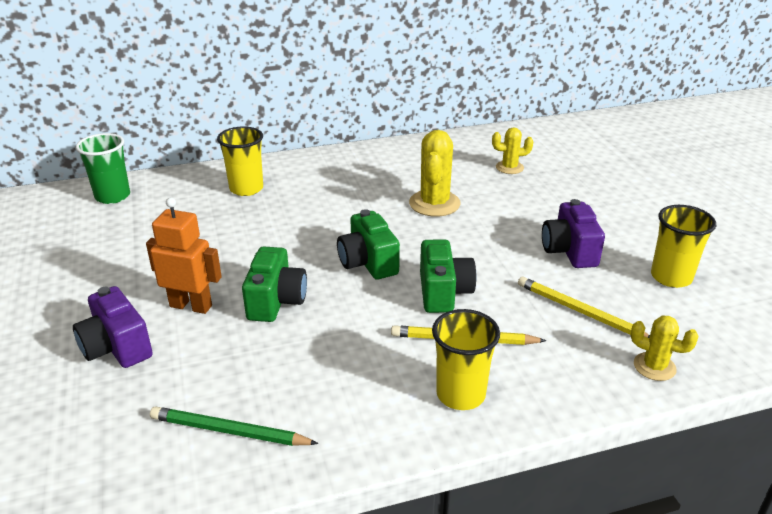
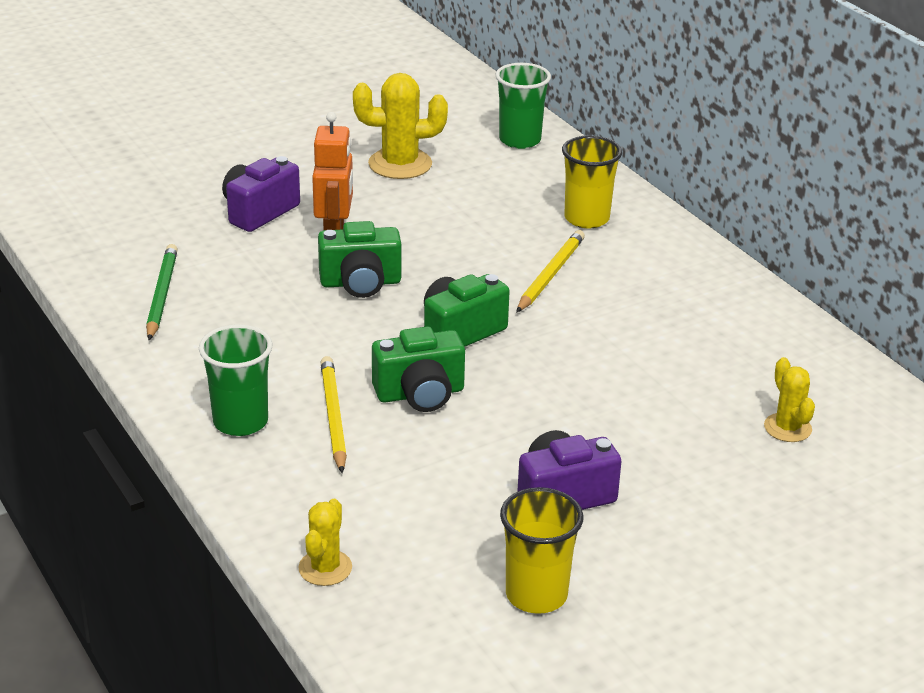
camera: 75 degrees right, 0 degrees up
yellow cactus [409,130,461,217] -> yellow cactus moved to [353,73,448,179]
yellow cup [432,309,500,410] -> green cup [199,324,272,436]
yellow pencil [518,277,650,338] -> yellow pencil moved to [516,230,585,313]

